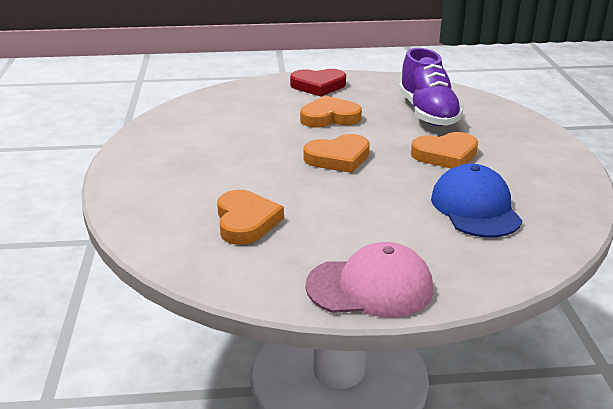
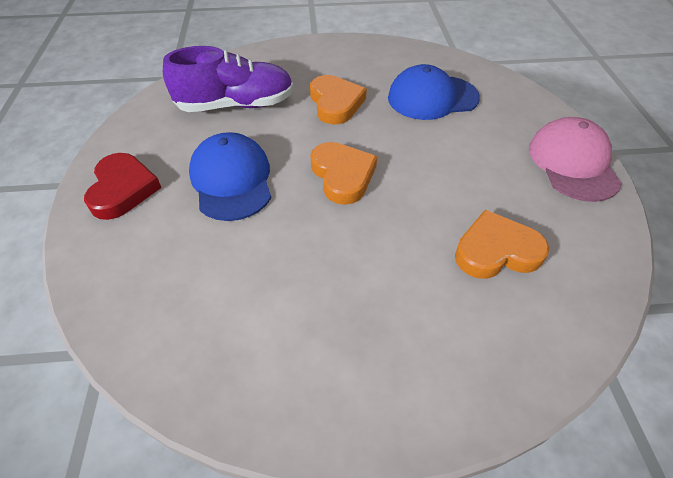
camera: 90 degrees left, 20 degrees up
orange heart [300,96,362,128] -> blue cap [189,132,271,221]

